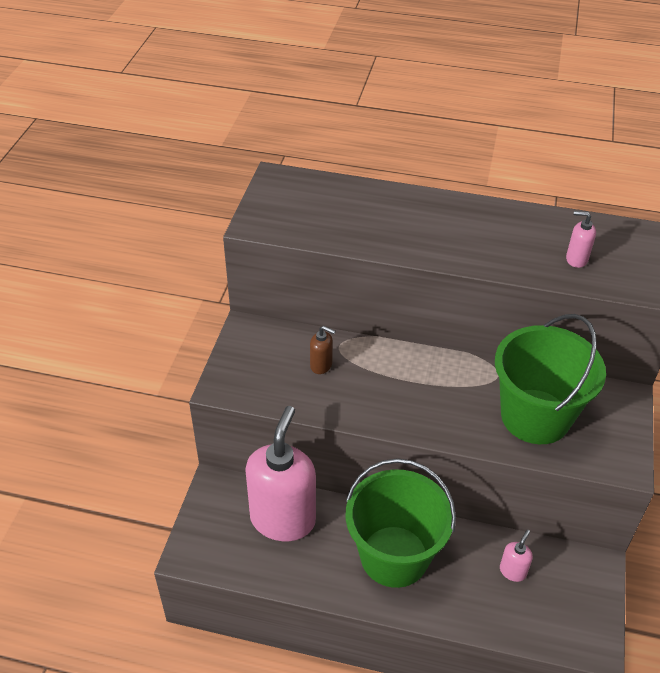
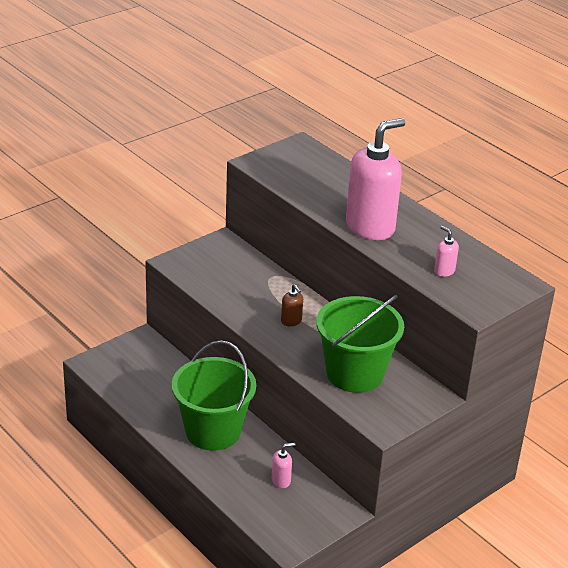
camera: 35 degrees right, 10 degrees down
pink soap dispenser [245,406,316,541] -> pink soap dispenser moved to [346,118,405,240]
brown soap dispenser [310,326,336,374] -> brown soap dispenser moved to [281,284,303,326]

